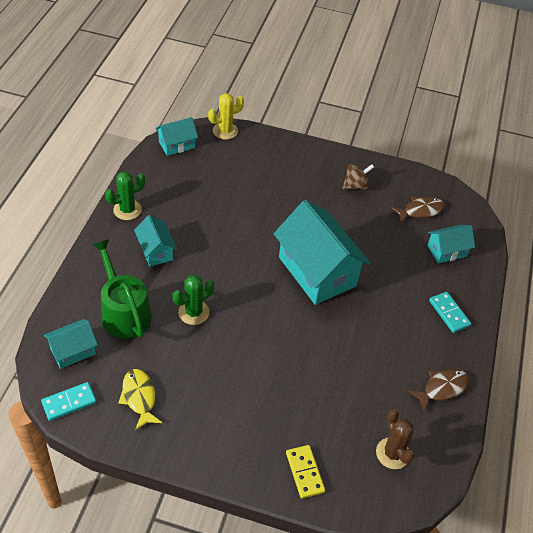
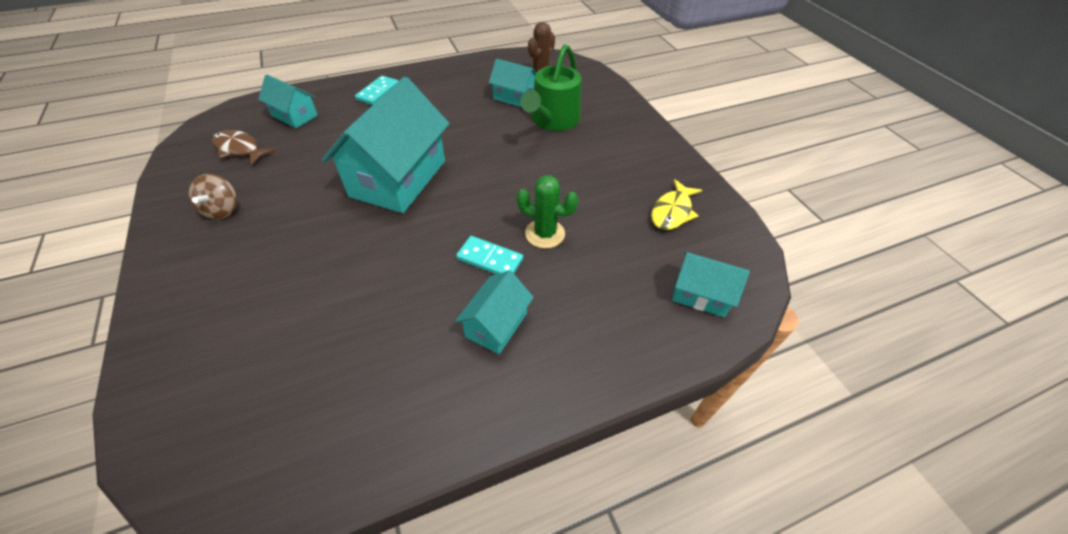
camera: 125 degrees left, 0 degrees up
turquoise domino [41,382,97,421] -> turquoise domino moved to [456,236,523,274]
green watering can [92,239,152,339] -> green watering can moved to [521,44,582,131]
green cactus [105,172,145,220] -> none
turquoise house [155,117,198,156] -> turquoise house moved to [489,59,536,107]
yellow cactus [208,93,244,140] -> none
yellow domino [286,445,325,499] -> none
brown spinning top [342,164,374,190] -> brown spinning top turned 120 degrees counterclockwise [189,174,237,219]
brown fish [408,369,469,411] -> none

